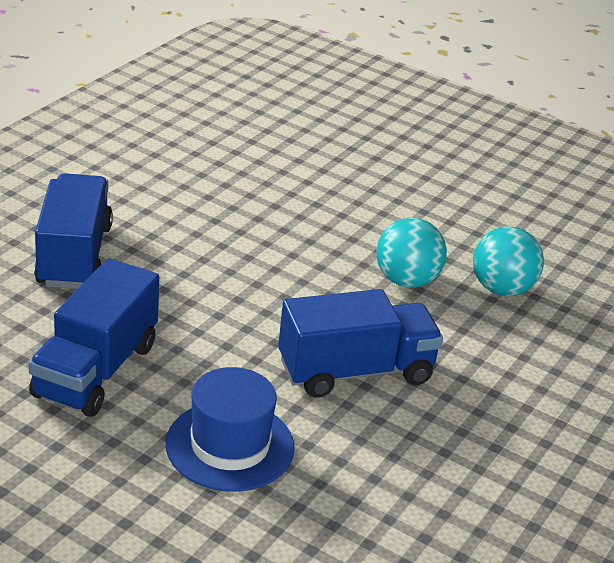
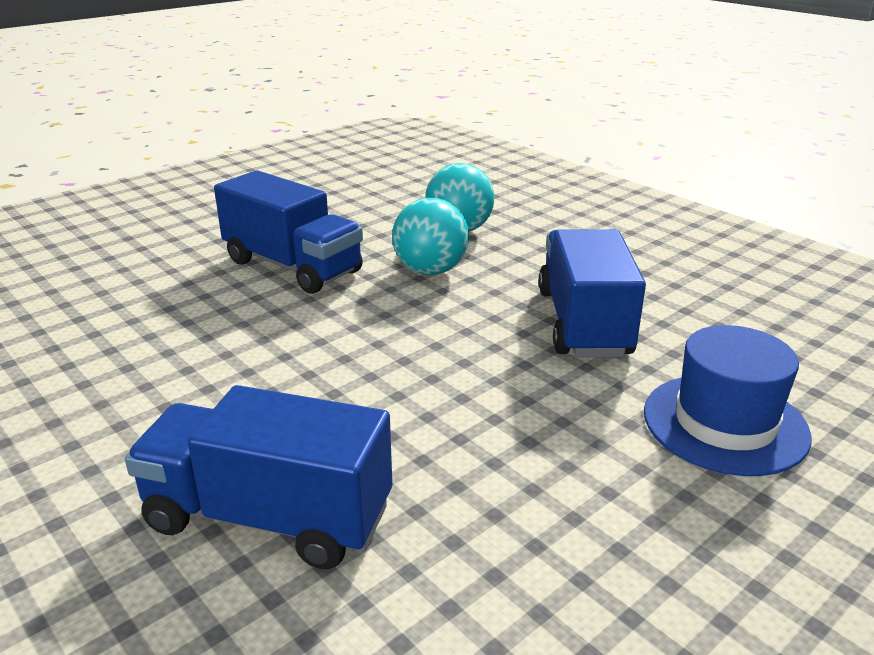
camera: 70 degrees left, 5 degrees down
blue truck [28,258,159,417] -> blue truck moved to [214,170,363,294]

